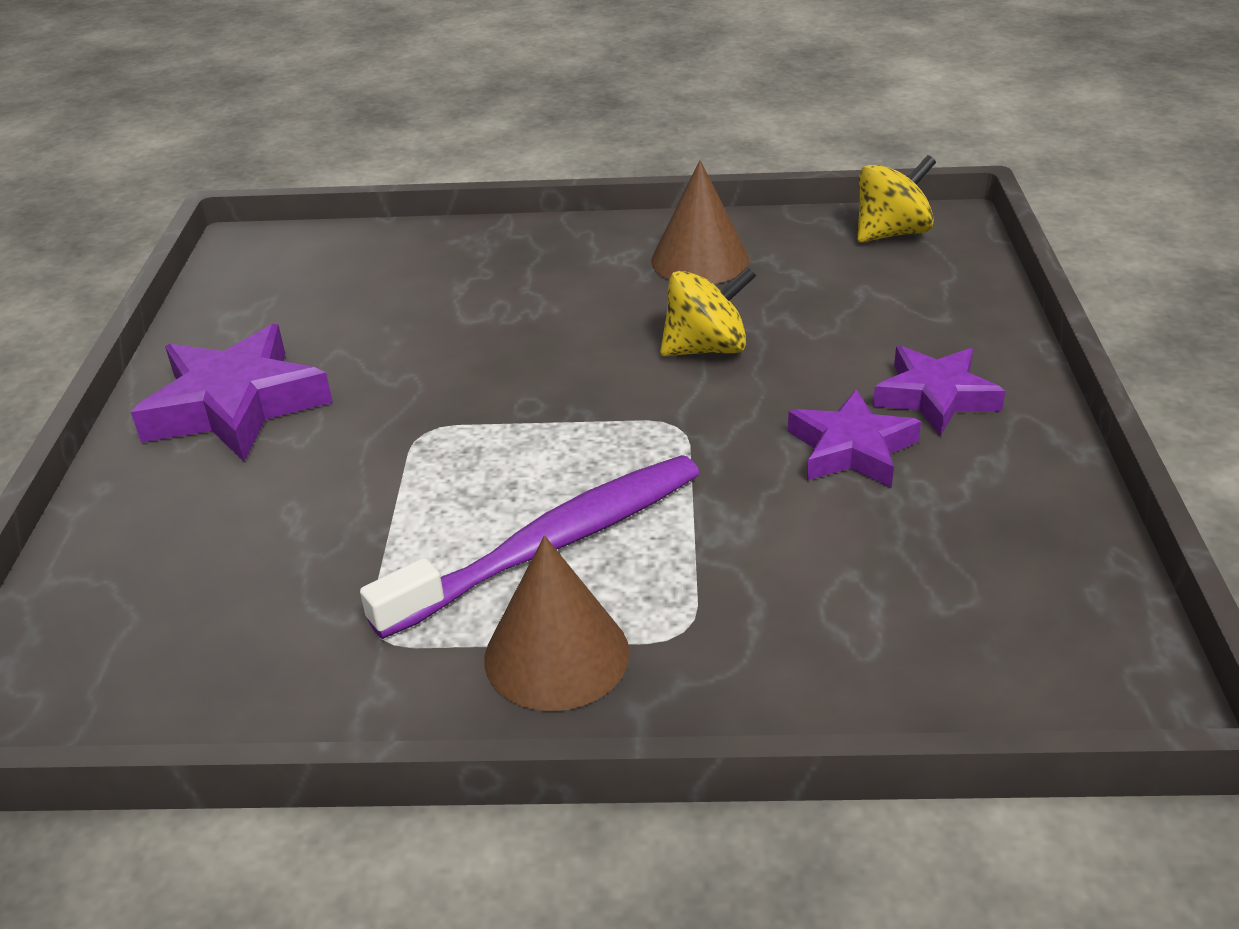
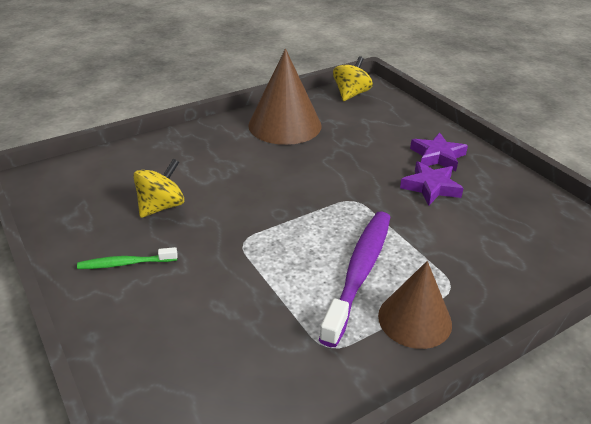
camera: 35 degrees left, 0 degrees up
purple star [131,324,333,461] -> green toothbrush [77,247,177,269]
brown cone [651,160,749,284] -> brown cone [248,49,322,145], size x1.52
yellow spinning top [660,266,756,356] -> yellow spinning top moved to [133,159,185,218]

